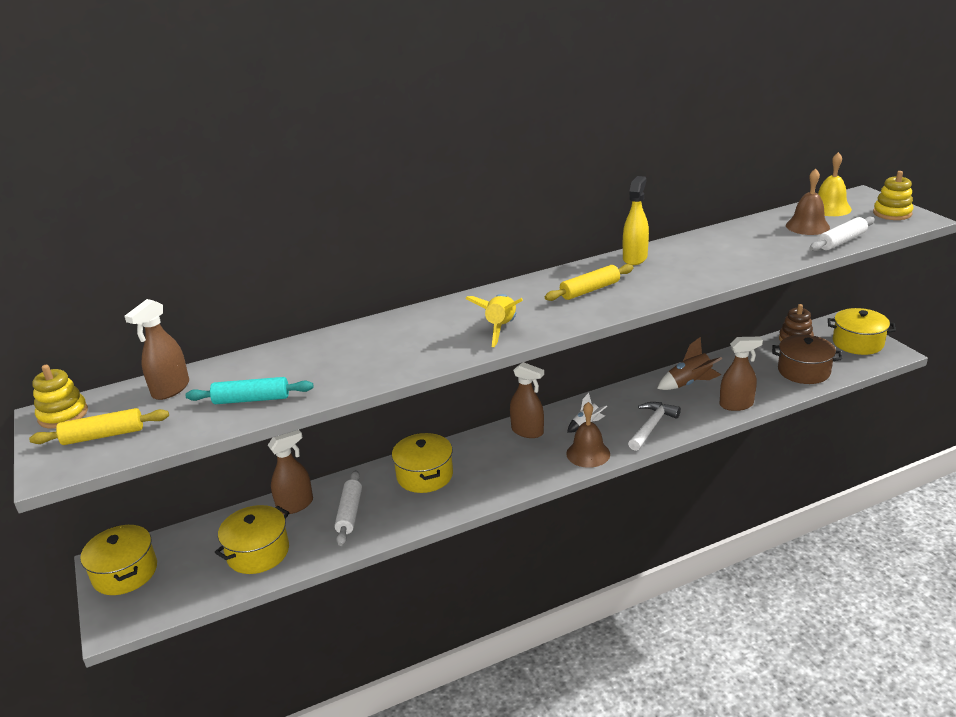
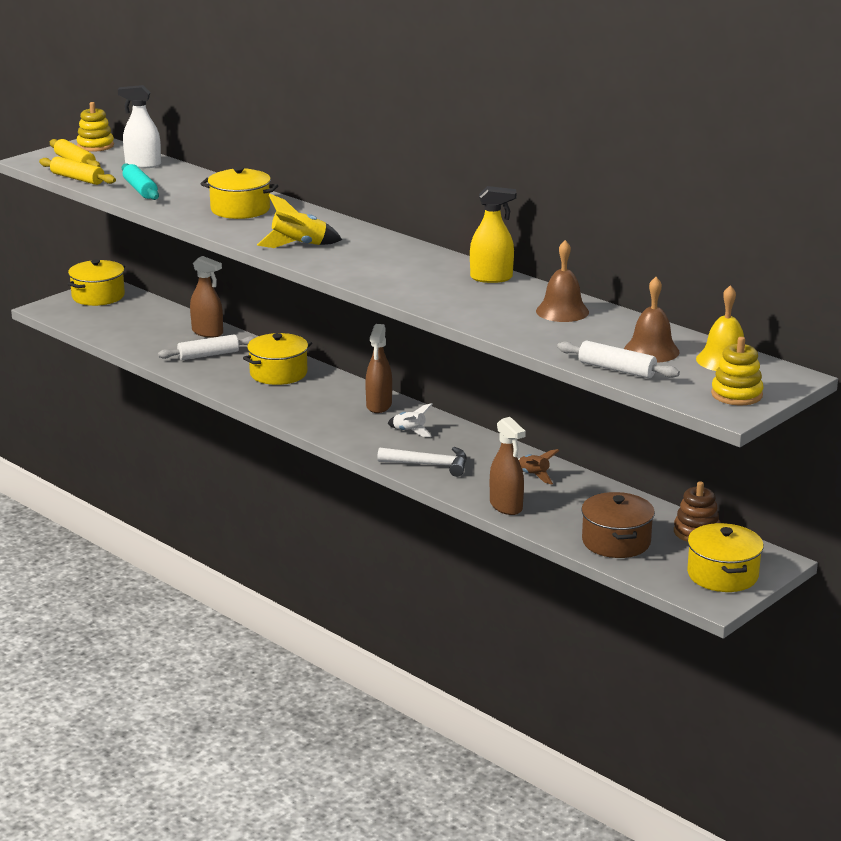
camera: 65 degrees right, 5 degrees down
brown spray bottle [125,299,189,400] -> white spray bottle [118,85,161,168]
yellow pot [215,505,289,574] -> yellow pot moved to [201,167,278,219]
yellow rolling pin [545,264,634,301] -> yellow rolling pin moved to [39,156,116,185]
brown bell [566,402,610,468] -> brown bell moved to [536,240,589,322]
brown rocket [657,337,722,390] -> brown rocket [518,449,560,484], size x0.64

